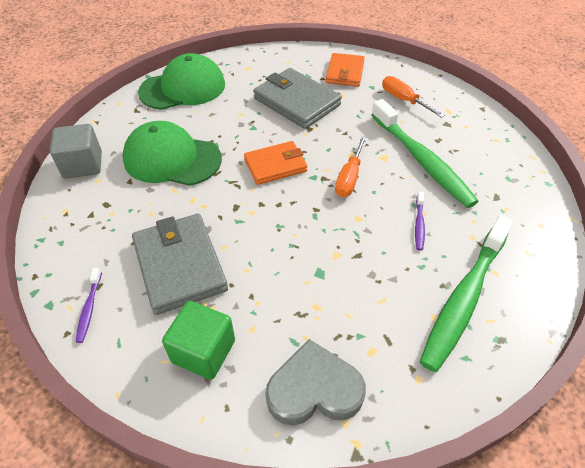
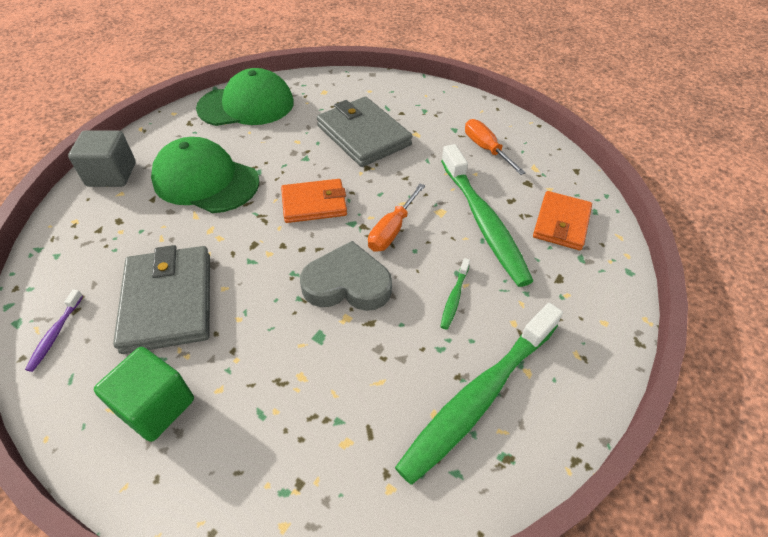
camera: 10 degrees right, 0 degrees up
grey heart [265,339,366,425] -> grey heart moved to [300,241,392,311]
orange wallet [326,53,365,87] -> orange wallet moved to [533,191,592,250]
purple toothbrush [415,191,425,251] -> green toothbrush [440,258,470,329]

